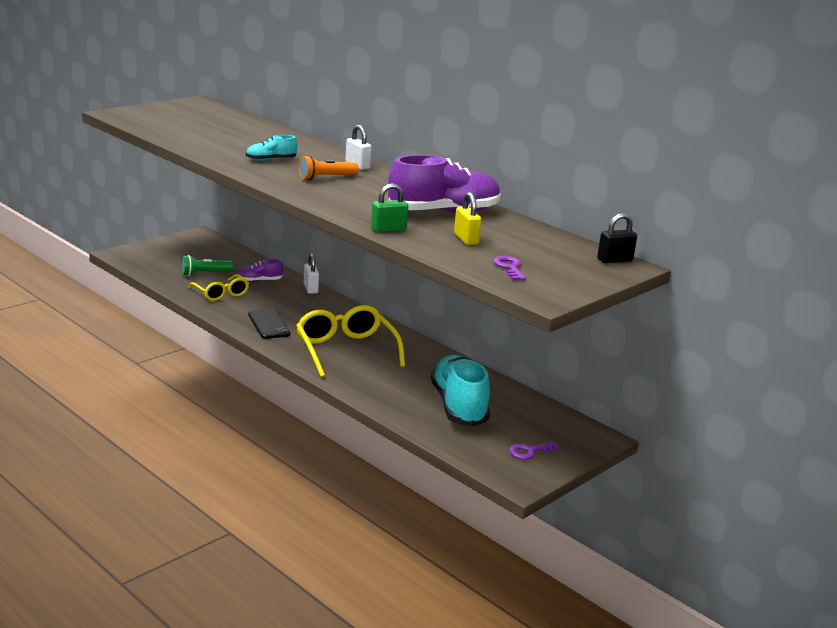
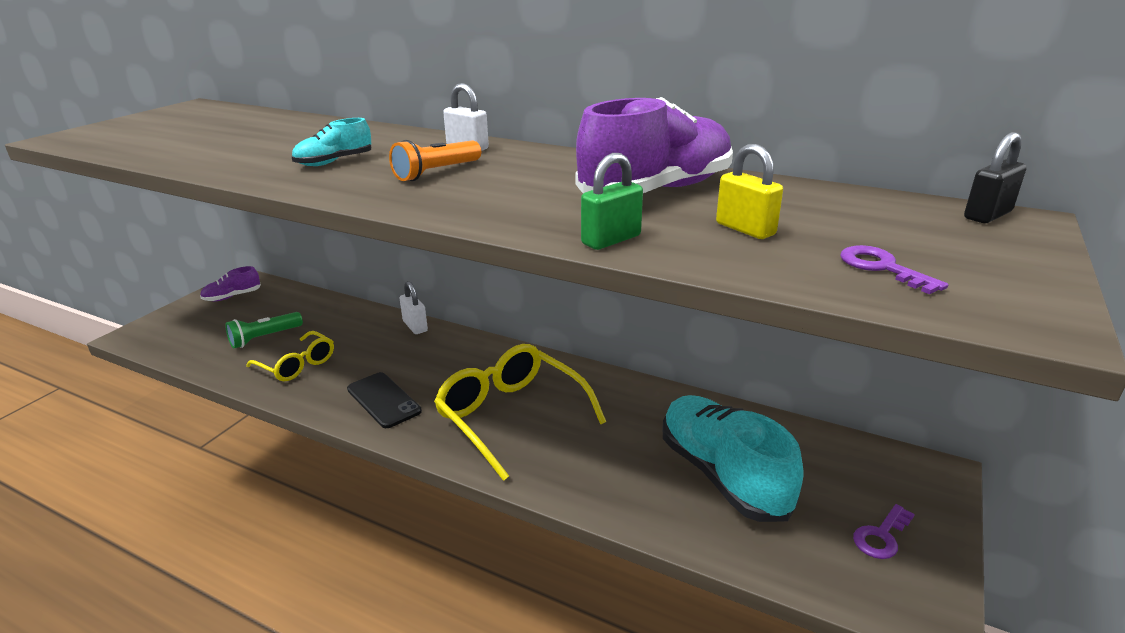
camera: 15 degrees left, 5 degrees up
purple shoe [237,259,283,282] -> purple shoe moved to [200,266,261,301]

